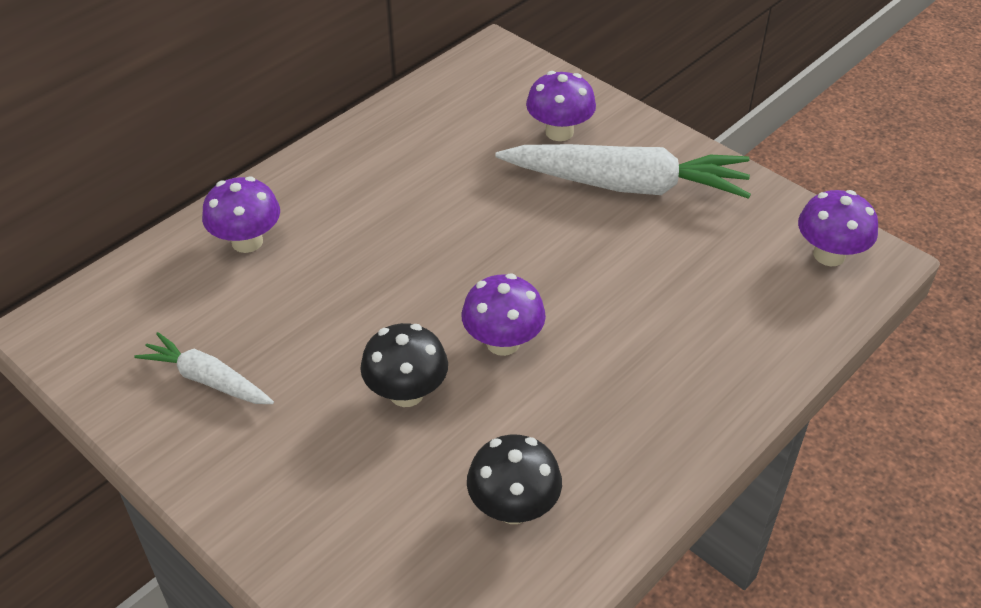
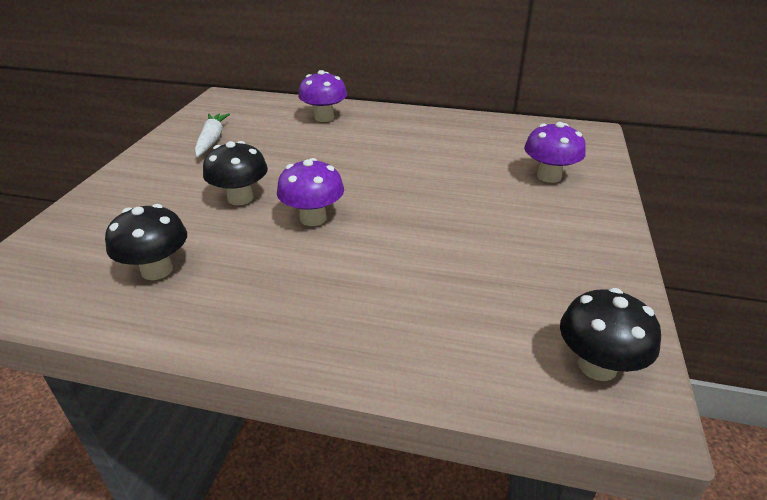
camera: 60 degrees right, 10 degrees down
white carrot [496,144,751,199] -> none
purple mushroom [798,190,878,266] -> black mushroom [560,288,661,381]

